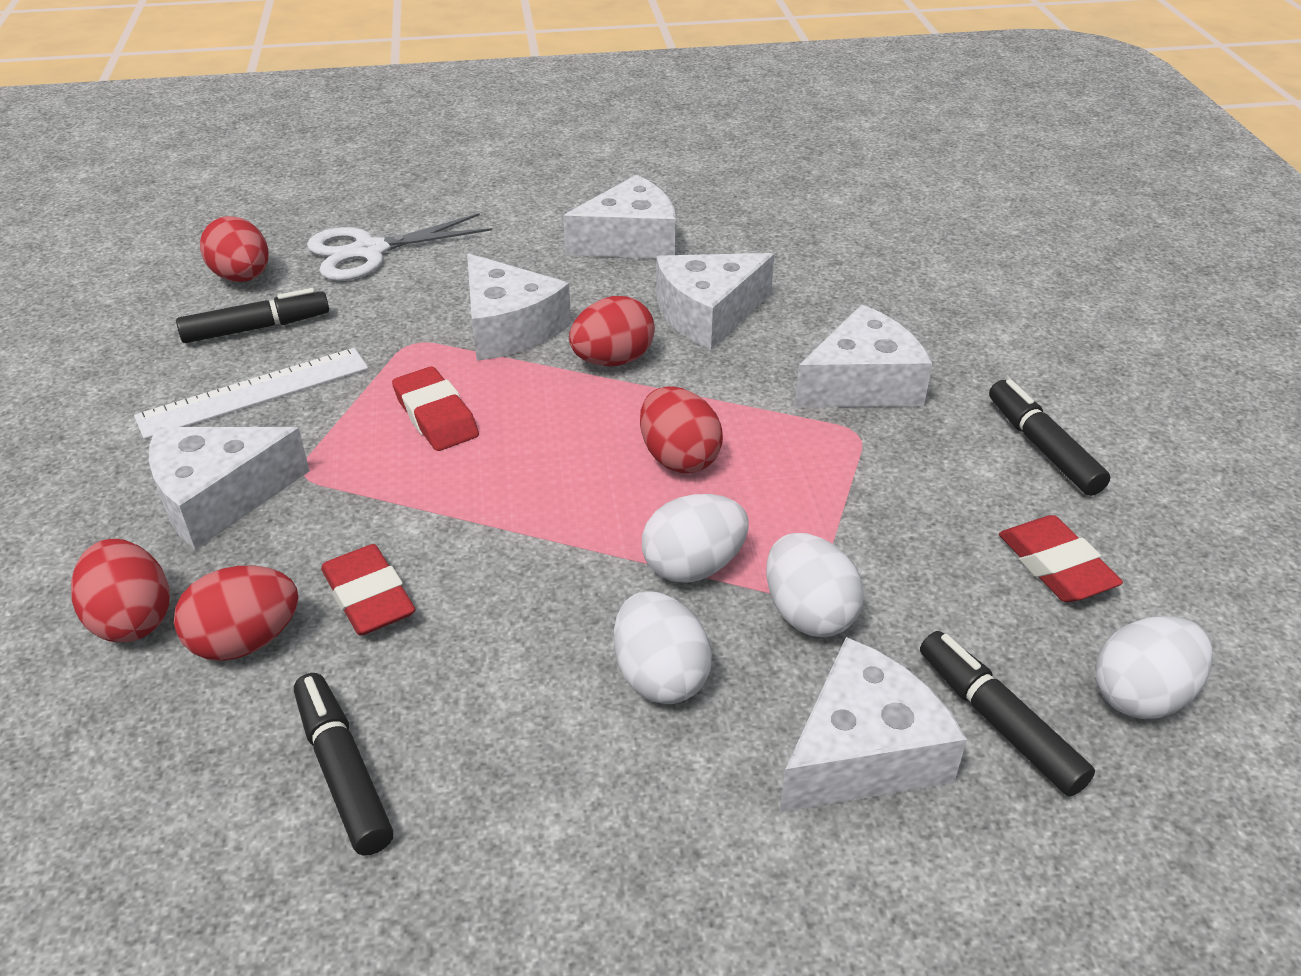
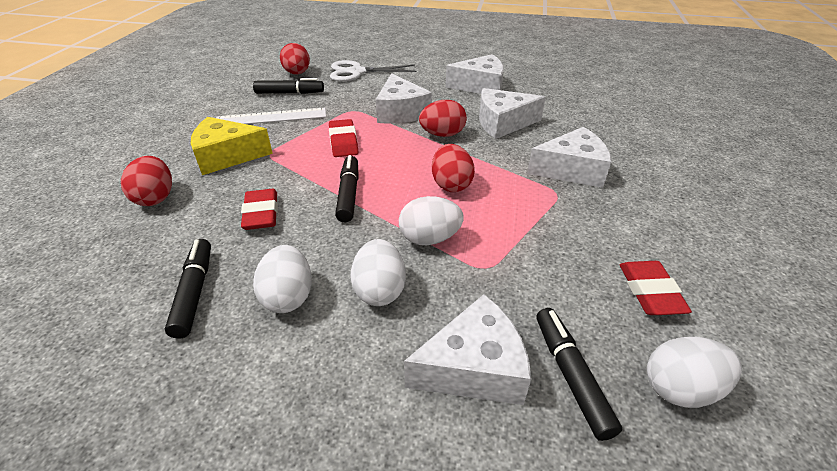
camera: 20 degrees right, 0 degrees up
white cheese [149,427,310,550] -> yellow cheese [191,117,273,175]
red egg [174,566,299,661] -> none
white egg [766,533,864,637] -> white egg moved to [253,245,312,313]
black marker [989,379,1110,496] -> black marker moved to [335,155,359,222]

